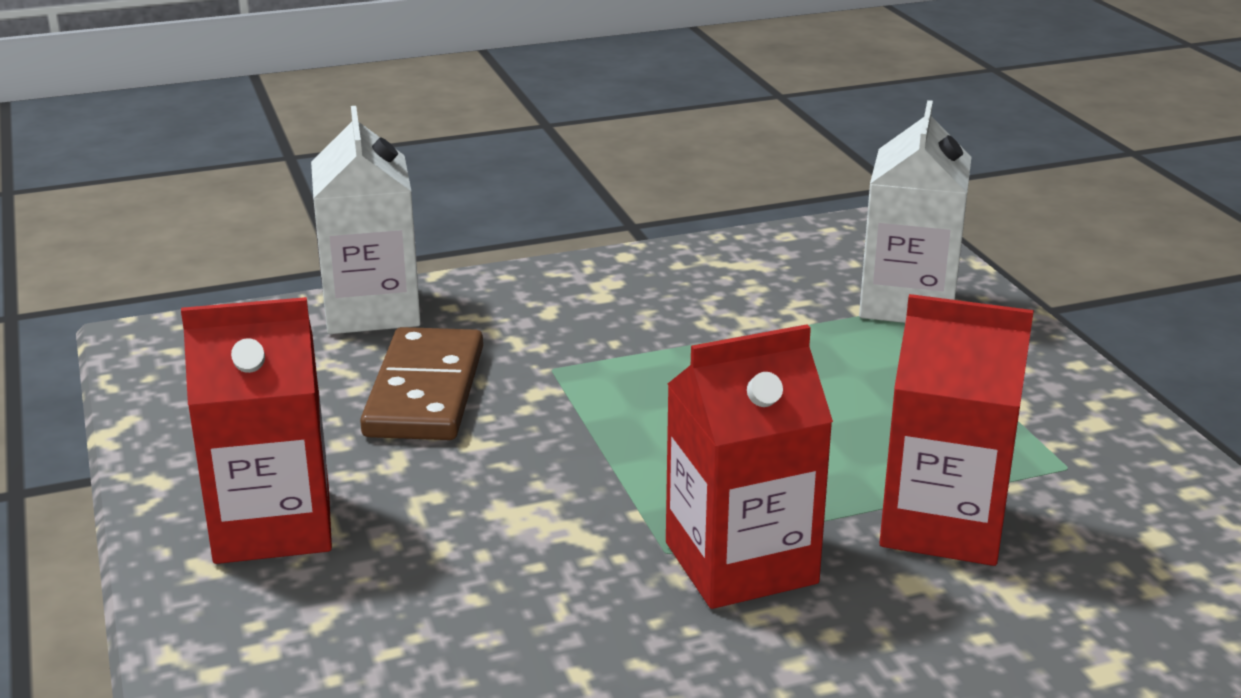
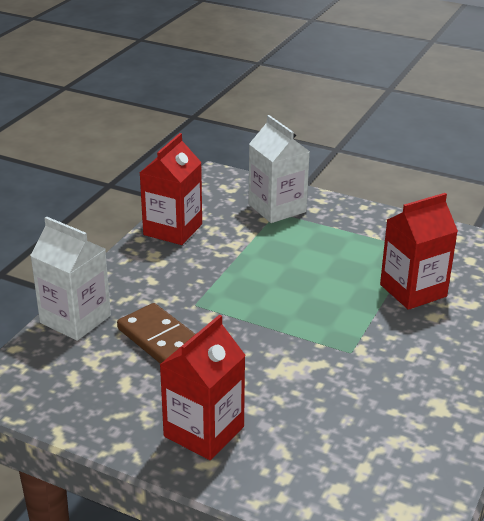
camera: 45 degrees left, 5 degrees up
red carton [666,324,833,609] -> red carton moved to [140,133,202,245]

